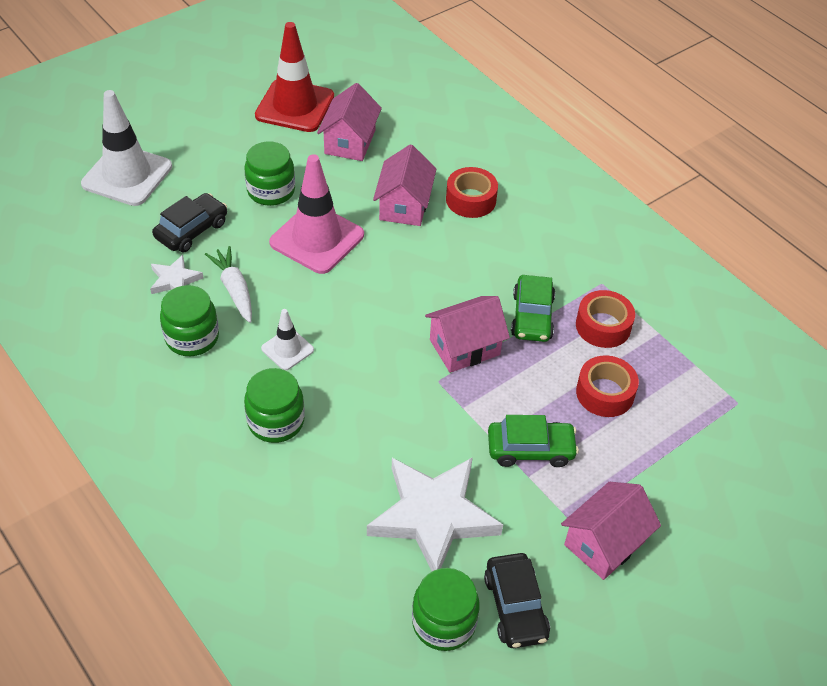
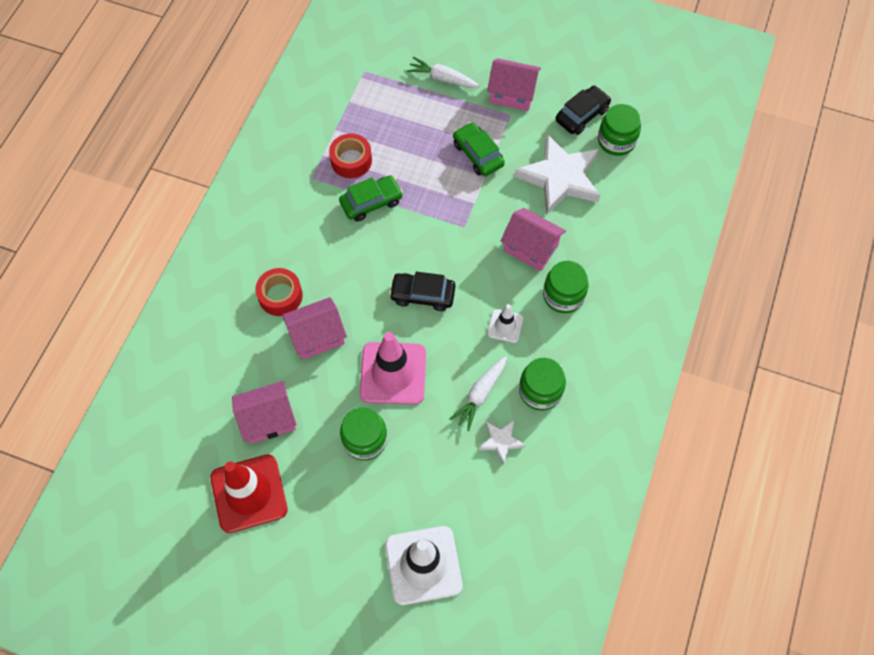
camera: 120 degrees left, 15 degrees up
black car [152,193,227,252] -> black car moved to [389,272,456,311]
pink house [425,296,510,373] -> pink house moved to [501,208,566,271]
red tape [576,355,639,417] -> none
none -> white carrot [406,57,480,88]

